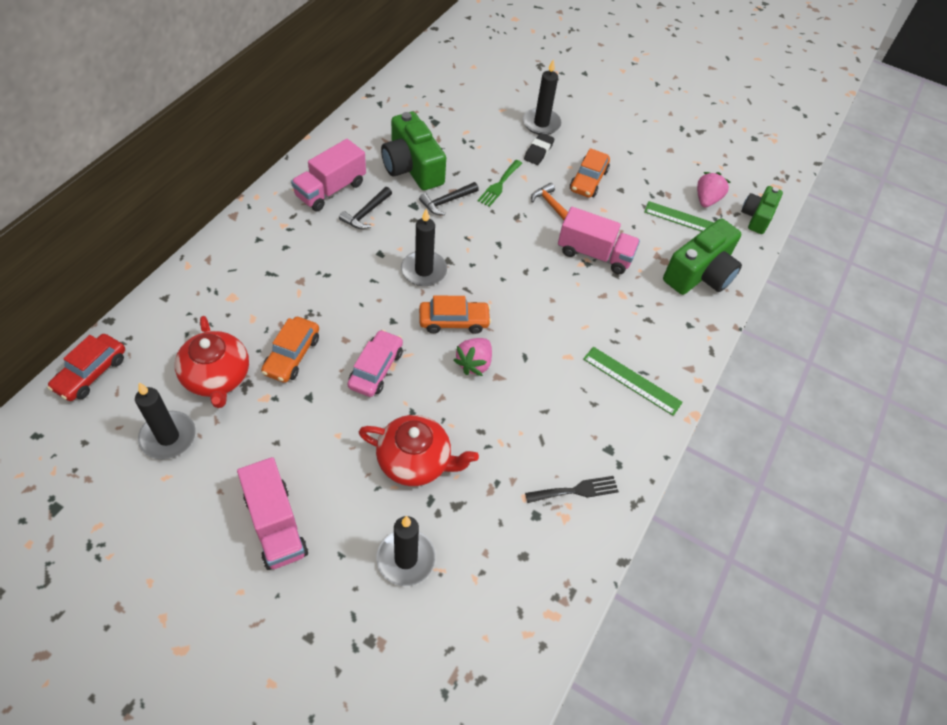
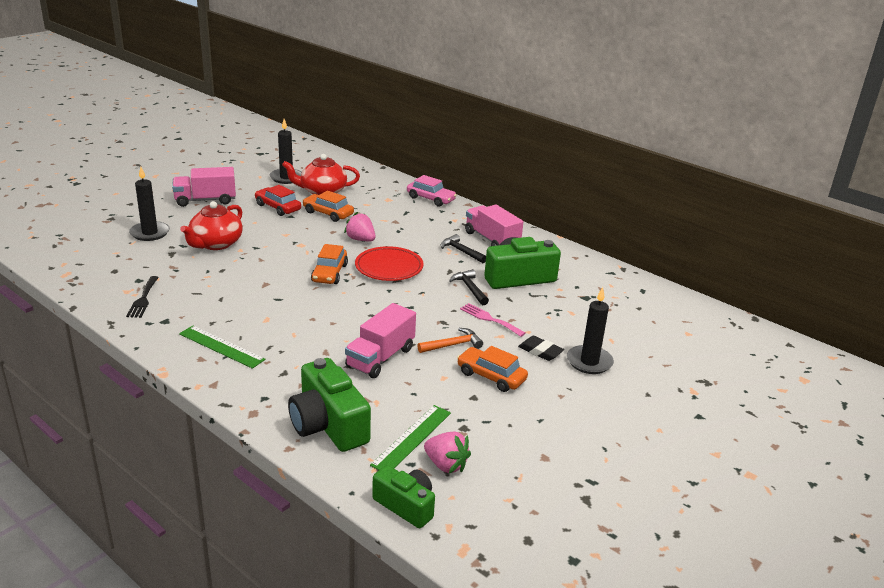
camera: 105 degrees right, 25 degrees down
red car [47,334,125,401] -> red car moved to [255,185,301,216]
pink car [348,330,403,397] -> pink car moved to [407,175,457,207]
black candle [401,209,447,286] -> red plate [355,246,424,281]
pink strawberry [453,338,492,376] -> pink strawberry moved to [344,212,376,241]
green fork [478,160,522,207] -> pink fork [460,303,525,337]
green ruler [583,347,683,416] -> green ruler turned 75 degrees clockwise [179,326,266,369]

